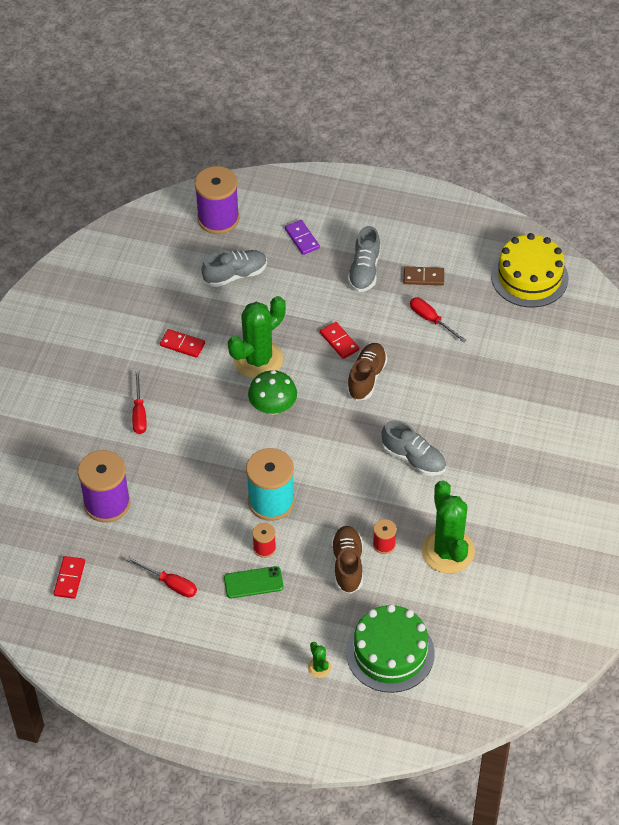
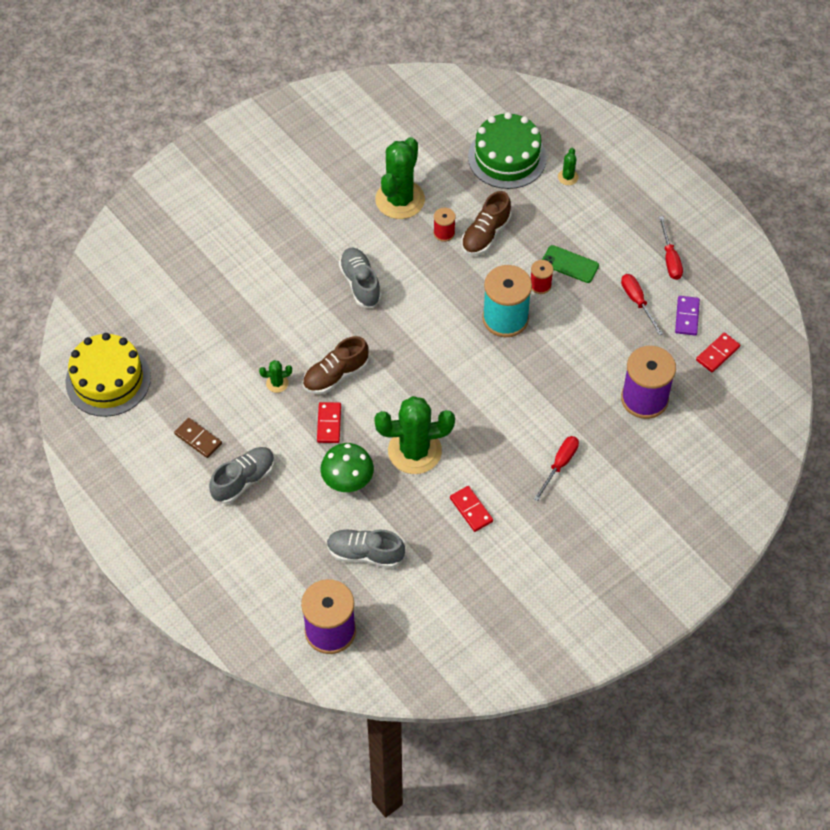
camera: 145 degrees left, 5 degrees up
green mushroom [248,370,297,415] -> green mushroom moved to [320,443,374,492]
purple domino [285,220,320,255] -> purple domino moved to [675,296,700,336]
red screwdriver [410,298,467,343] -> red screwdriver moved to [659,216,683,280]
none -> green cactus [259,360,292,393]

